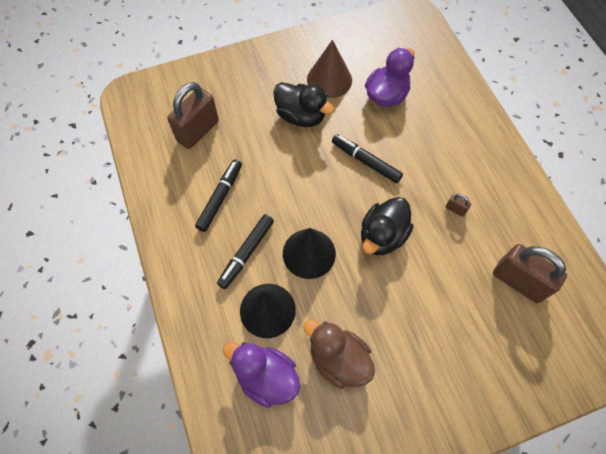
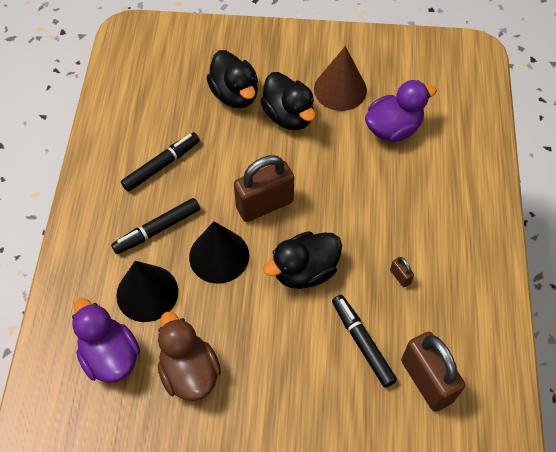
camera: 25 degrees right, 5 degrees down
brown padlock [167,82,219,149] -> brown padlock moved to [234,155,294,222]
black marker [332,134,403,183] -> black marker moved to [332,295,397,388]
none -> black duck [206,50,258,108]

